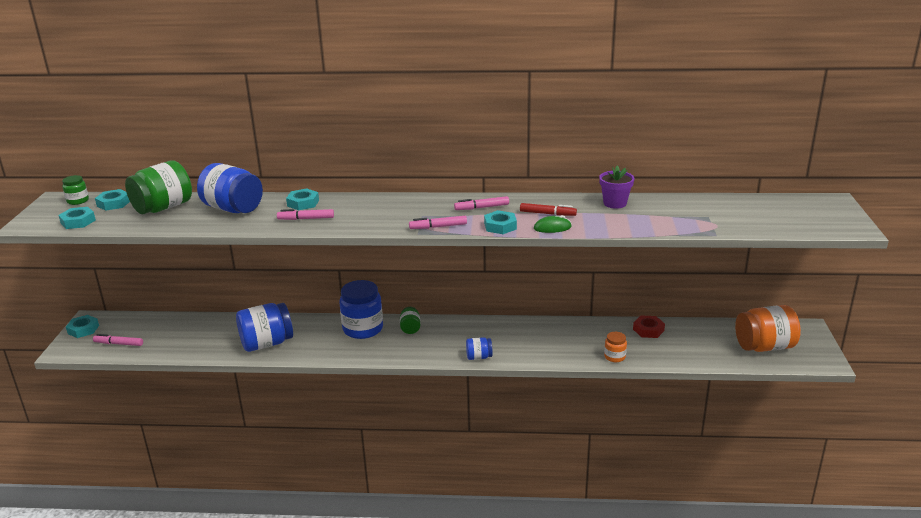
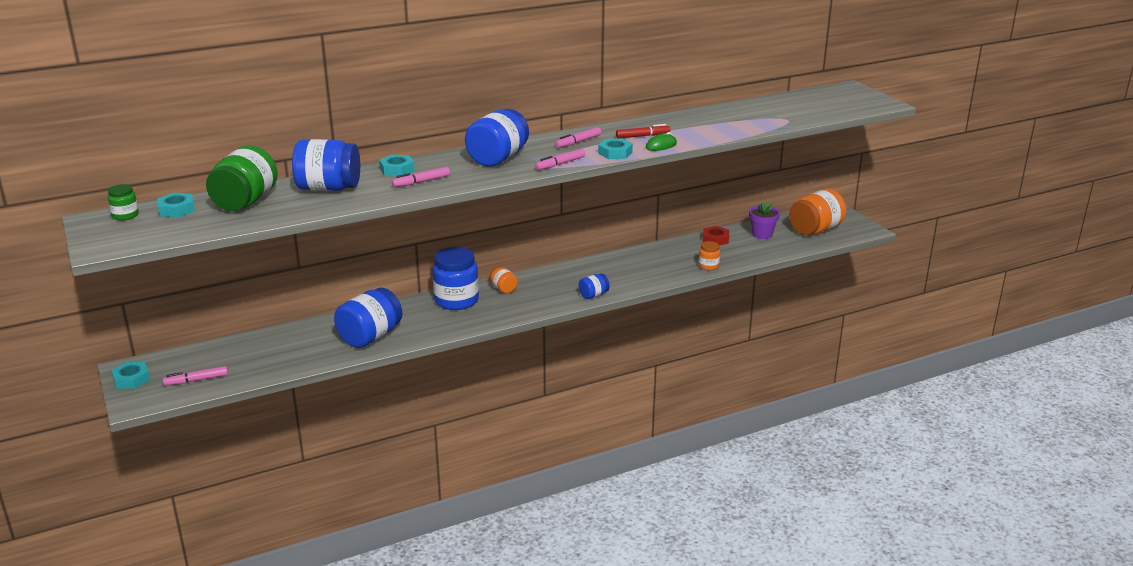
camera: 30 degrees left, 0 degrees up
turquoise nut [58,207,96,229] -> none
green jar [400,307,420,334] -> orange jar [489,266,518,294]
purple flower pot [599,165,634,209] -> purple flower pot moved to [749,201,780,239]
none -> blue jar [465,109,529,167]

